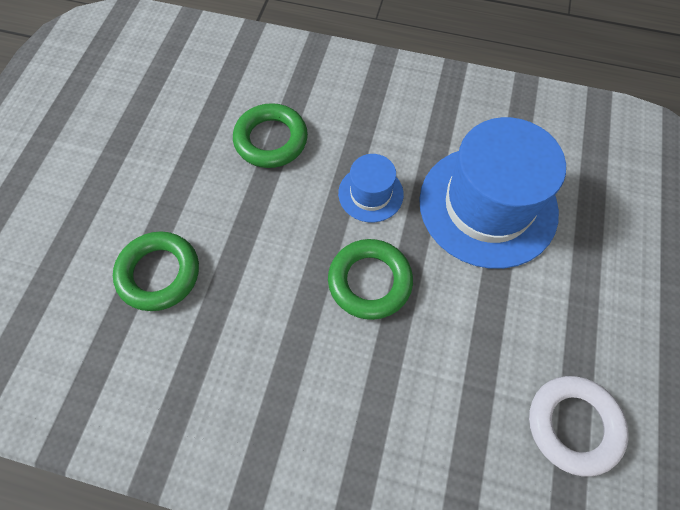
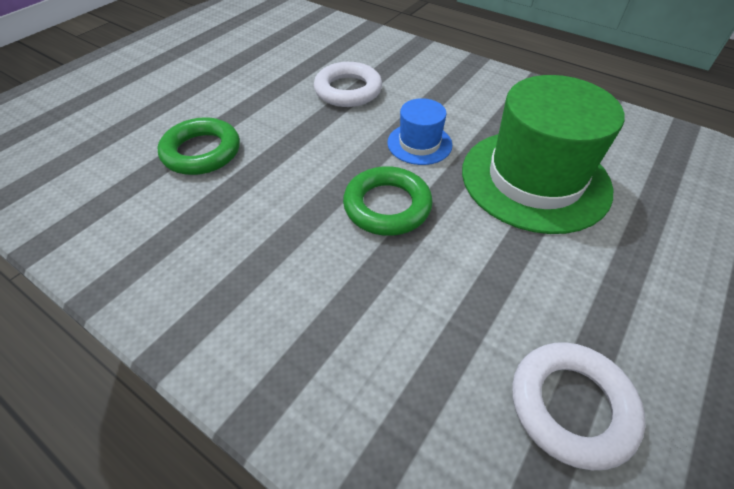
camera: 20 degrees right, 15 degrees down
green ring [233,103,308,168] -> white ring [314,62,382,107]
blue hat [419,117,566,269] -> green hat [462,75,624,234]

